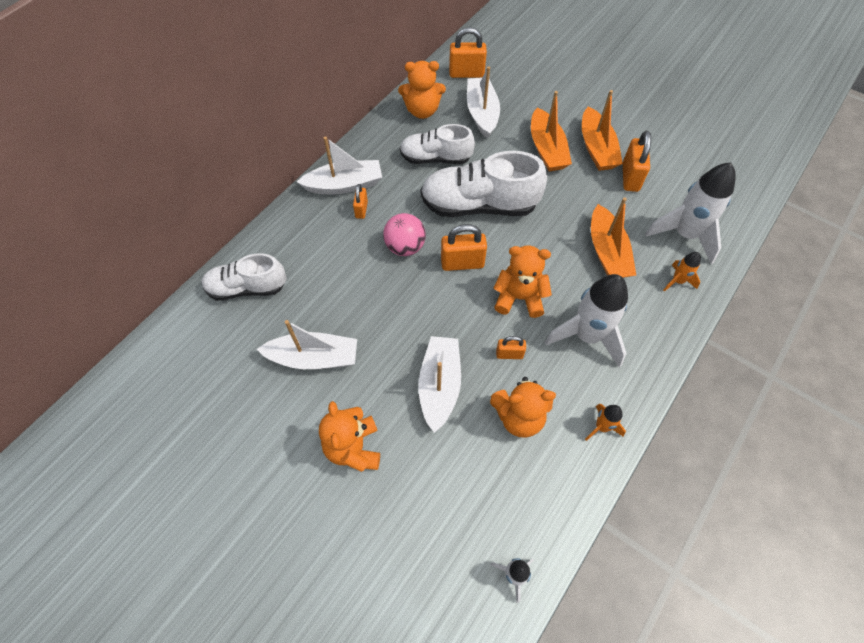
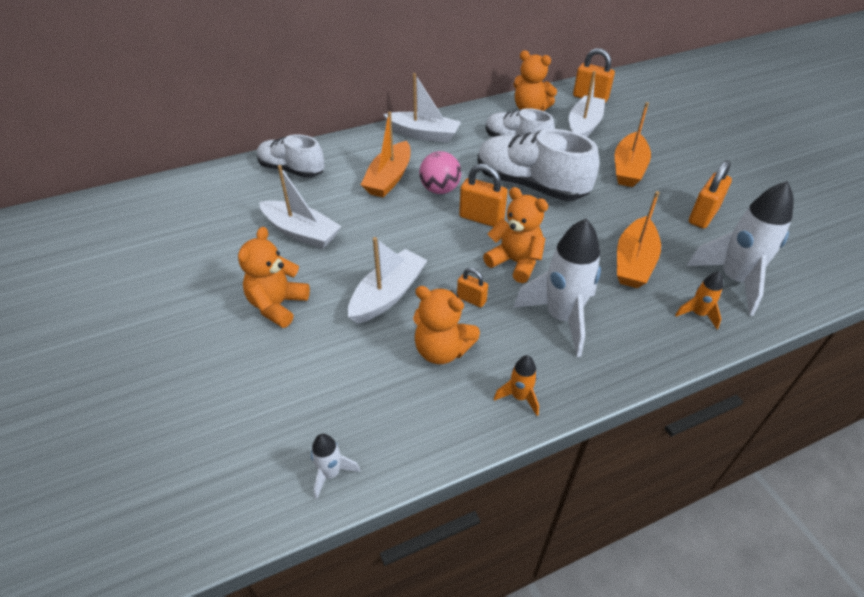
camera: 30 degrees right, 15 degrees down
orange padlock [353,184,368,219] -> none
orange boat [582,90,623,171] -> orange boat moved to [361,111,411,198]

